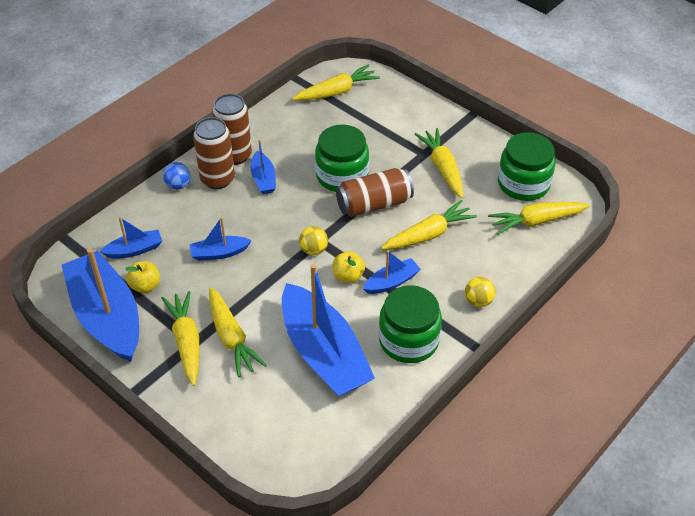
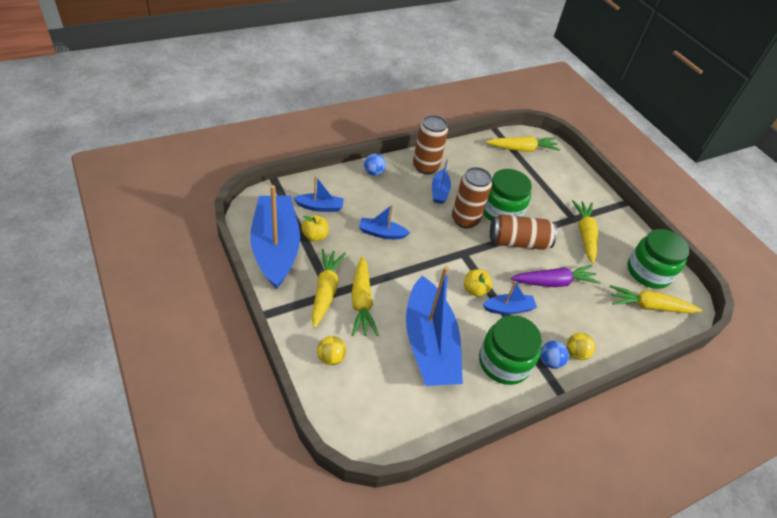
camera: 15 degrees right, 0 degrees up
brown can [193,117,235,189] -> brown can moved to [452,167,492,228]
yellow ball [299,226,328,255] -> yellow ball moved to [317,336,346,365]
yellow carrot [381,200,477,250] -> purple carrot [511,265,601,287]
none -> blue ball [540,341,569,369]

